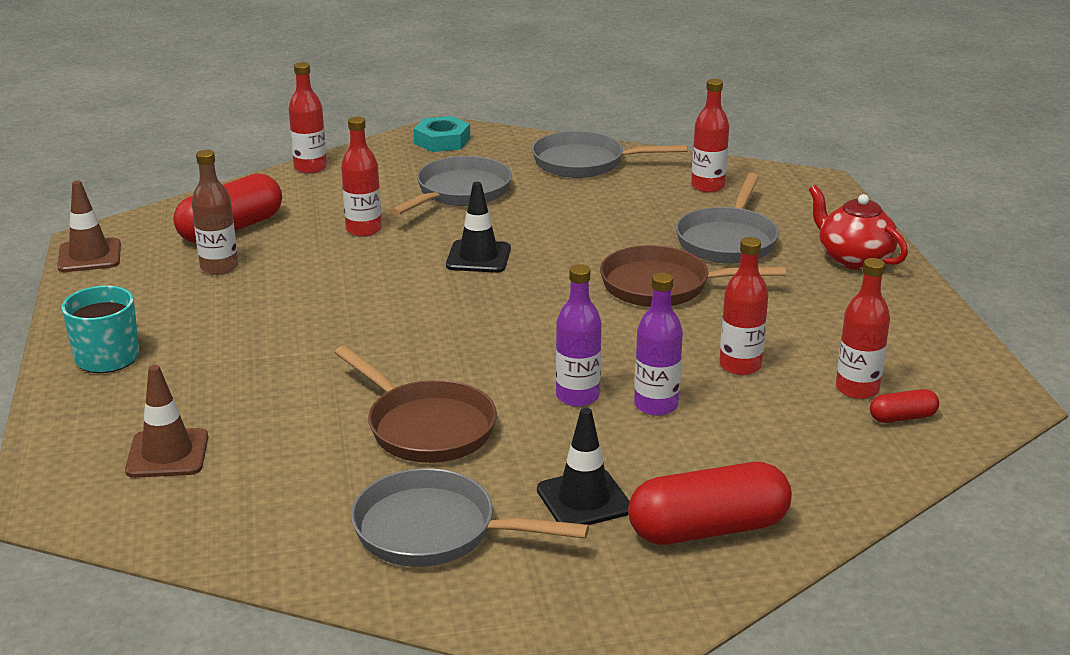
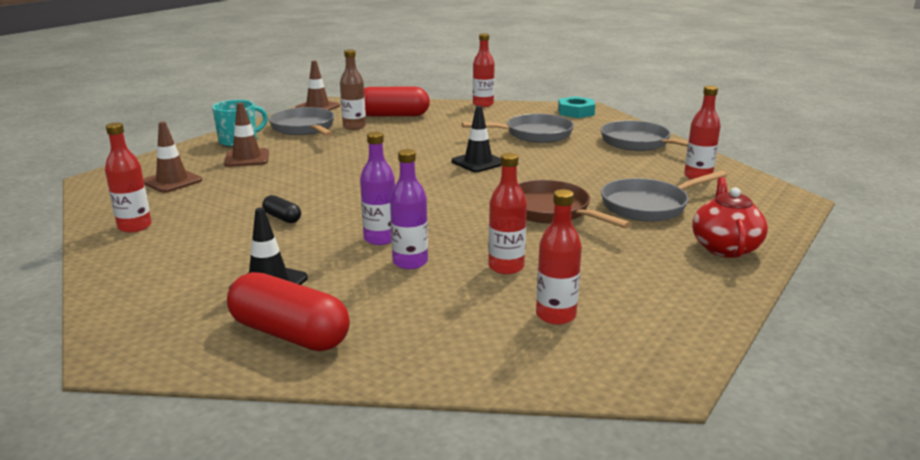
camera: 45 degrees right, 5 degrees down
brown pan [334,346,497,463] -> black capsule [262,195,301,223]
red bottle [341,117,382,237] -> red bottle moved to [105,122,152,233]
grey pan [351,468,589,567] -> grey pan moved to [268,107,335,136]
red capsule [870,389,939,423] -> none
none -> brown traffic cone [224,102,269,167]

